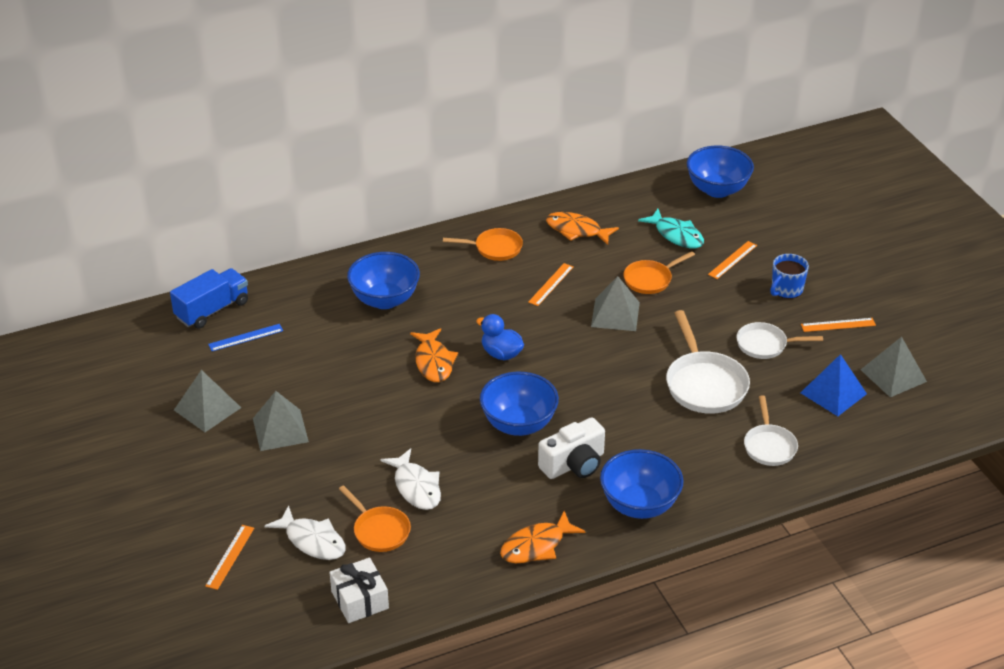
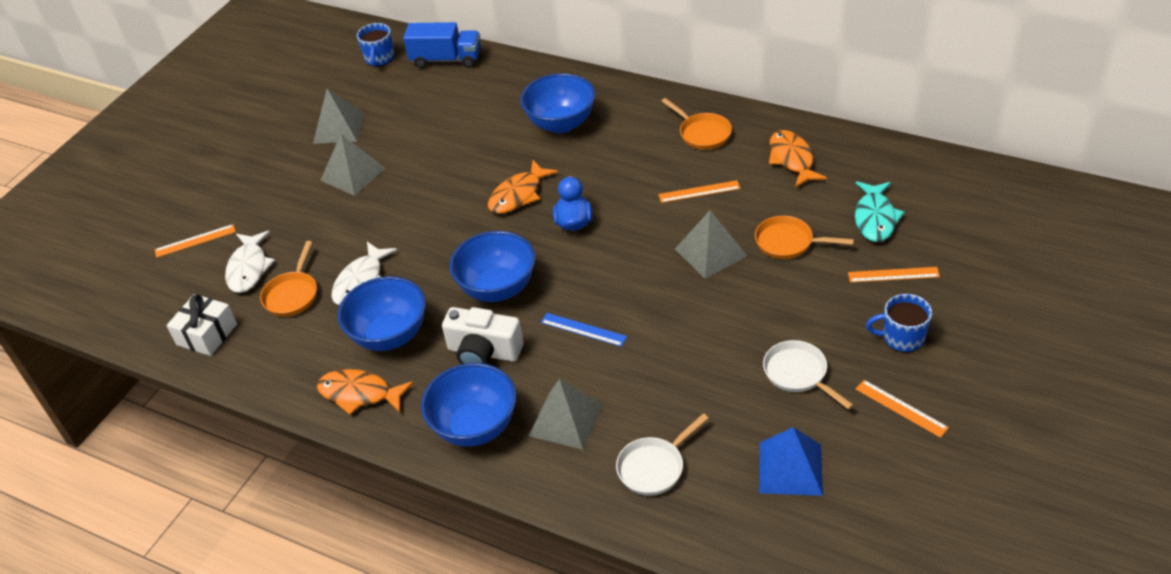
camera: 55 degrees right, 5 degrees up
blue ruler [208,324,283,351] -> blue ruler moved to [541,313,627,347]
white pan [666,310,750,414] -> none
blue bowl [687,146,754,198] -> blue bowl moved to [337,276,426,351]
grey pyramid [861,337,927,397] -> grey pyramid moved to [528,379,603,450]
none -> blue mug [357,23,394,67]

